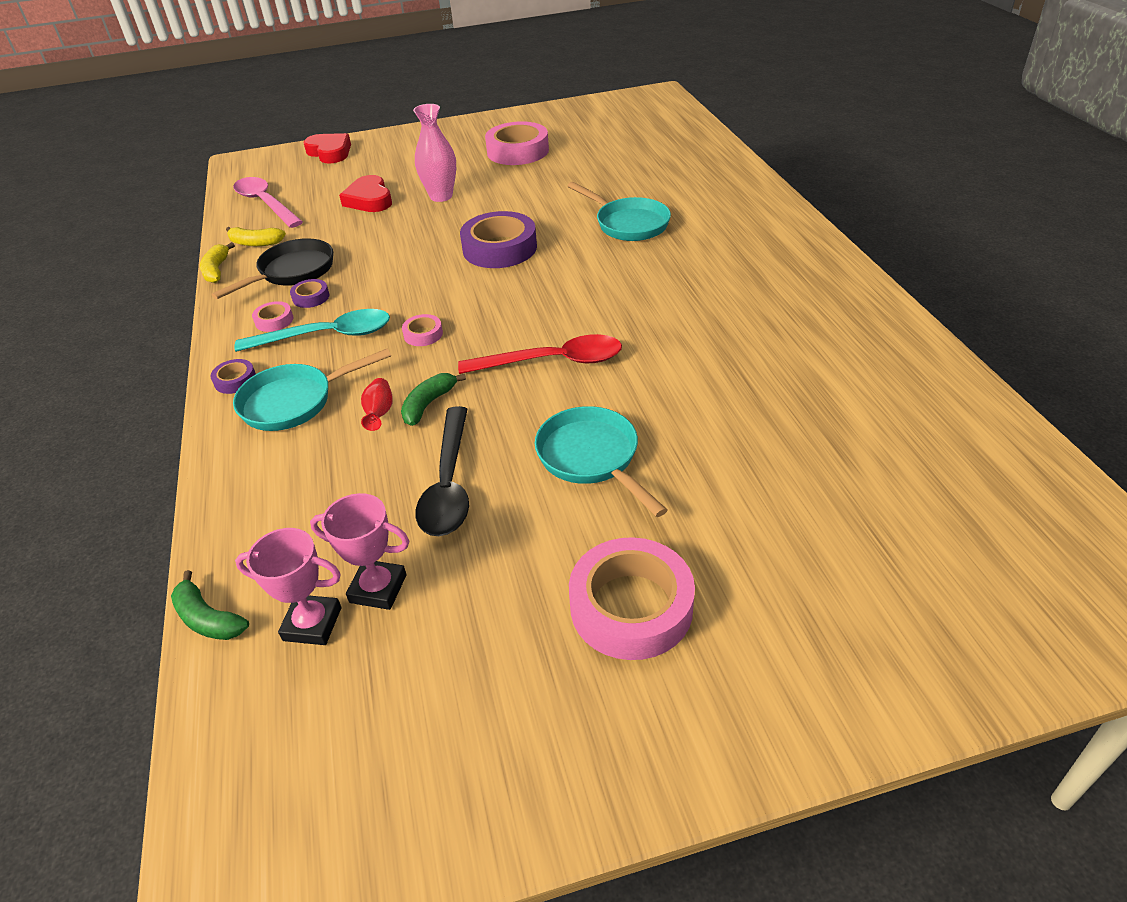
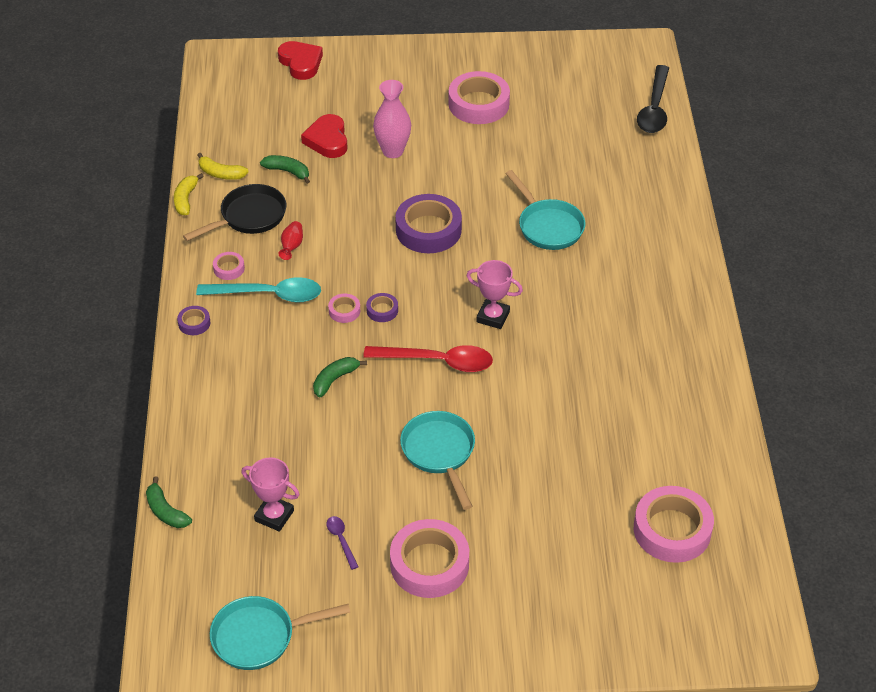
camera: 10 degrees right, 5 degrees up
pink spoon [233,177,303,228] -> none
turquoise pan [233,349,391,431] -> turquoise pan moved to [210,596,350,670]
pink trophy [235,528,341,645] -> pink trophy moved to [467,260,523,329]
purple tape [290,279,329,308] -> purple tape moved to [366,293,398,322]
red vase [361,378,393,431] -> red vase moved to [279,221,303,260]
black spoon [416,406,469,536] -> black spoon moved to [637,65,669,133]
none -> green banana [260,155,310,184]
none -> purple spoon [327,516,358,570]
none -> pink tape [634,486,714,563]

